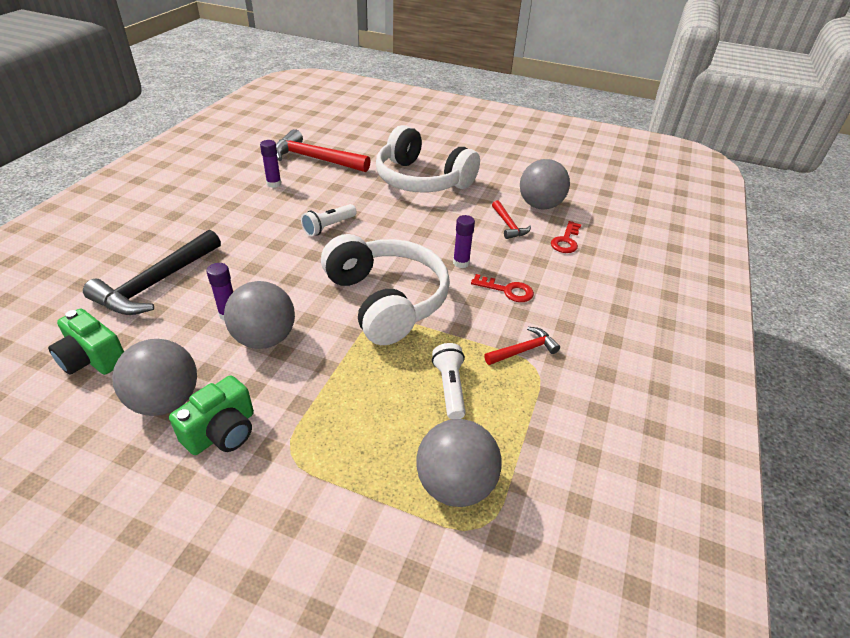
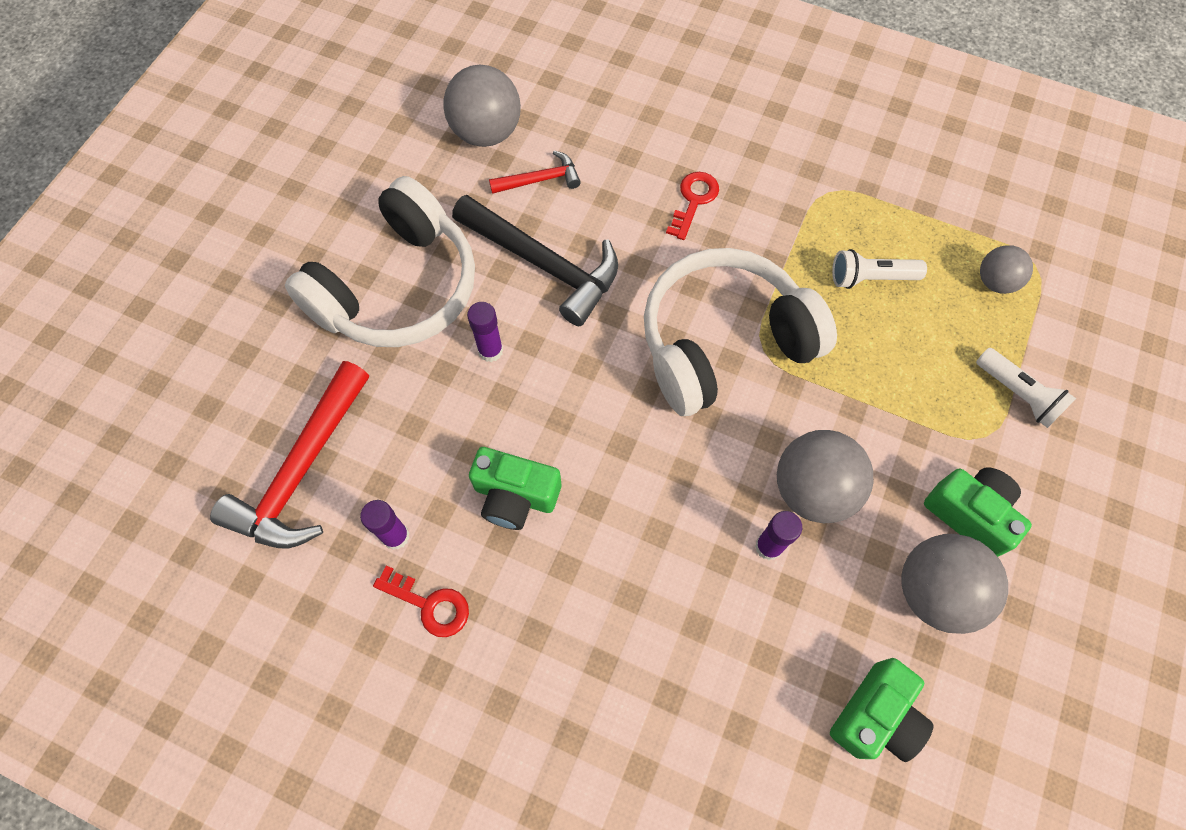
camera: 85 degrees left, 25 degrees up
black hammer [83,229,221,315] -> black hammer moved to [452,195,618,326]
white flashlight [301,204,357,236] -> white flashlight moved to [976,348,1076,428]
grey ball [416,419,502,507] -> grey ball [980,245,1033,294], size x0.58
purple glue stick [453,215,475,268] -> purple glue stick moved to [467,302,503,362]
red hammer [484,327,560,365] -> none
red key [551,221,582,253] -> red key moved to [373,565,469,637]
none -> green camera [469,447,561,530]

